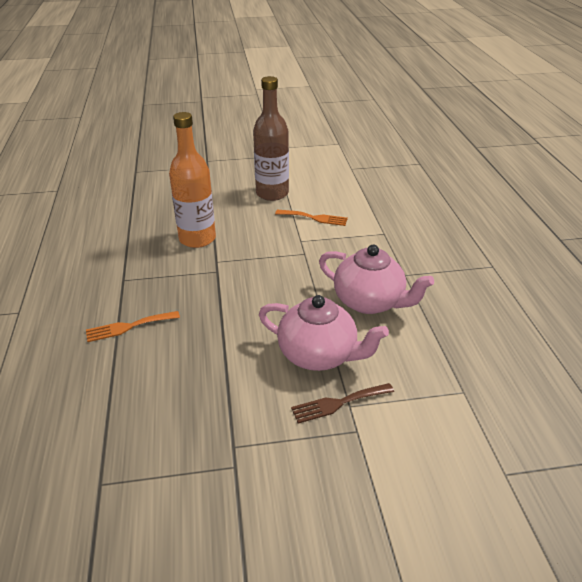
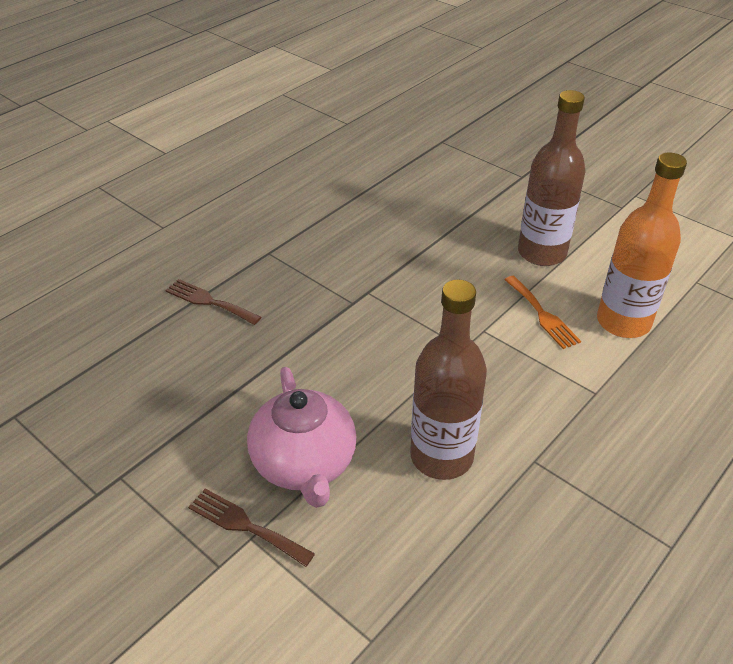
camera: 50 degrees right, 5 degrees up
orange fork [86,311,180,342] -> brown fork [165,279,261,325]
orange bottle [169,112,216,248] -> orange bottle moved to [597,153,687,338]
pink teapot [319,245,434,314] -> brown bottle [410,280,487,480]

